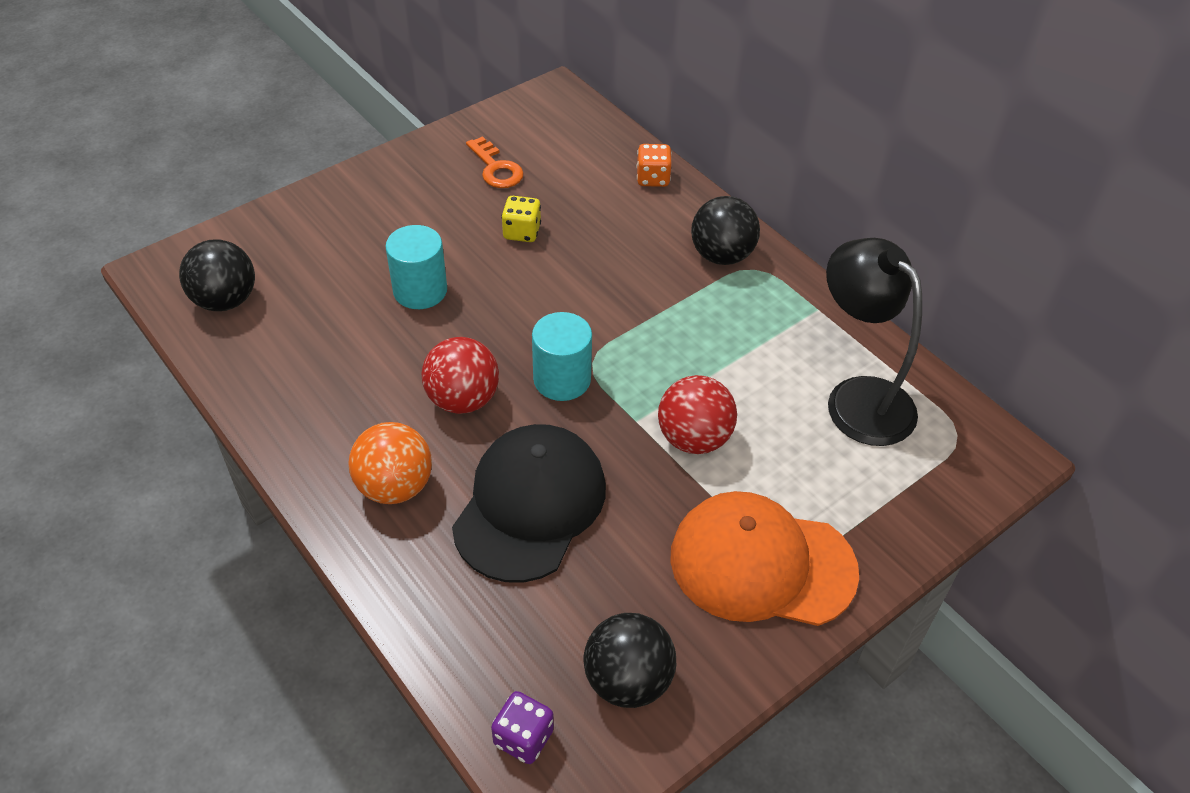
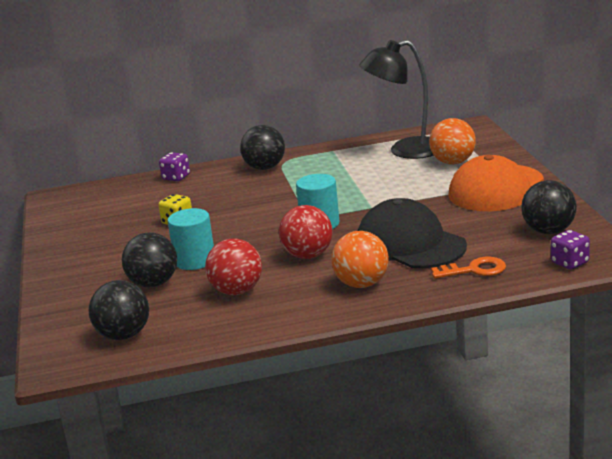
camera: 60 degrees left, 25 degrees down
orange key [466,136,523,188] -> orange key moved to [431,257,506,278]
orange dice [637,144,672,187] -> purple dice [159,152,190,181]
red ball [658,375,737,454] -> red ball moved to [205,238,262,295]
none -> black ball [122,232,177,288]
none -> orange ball [429,118,476,165]

